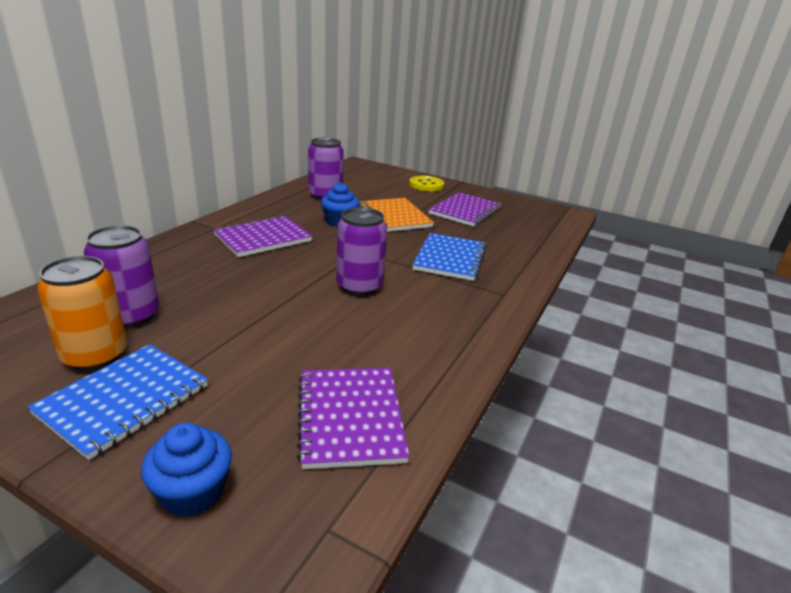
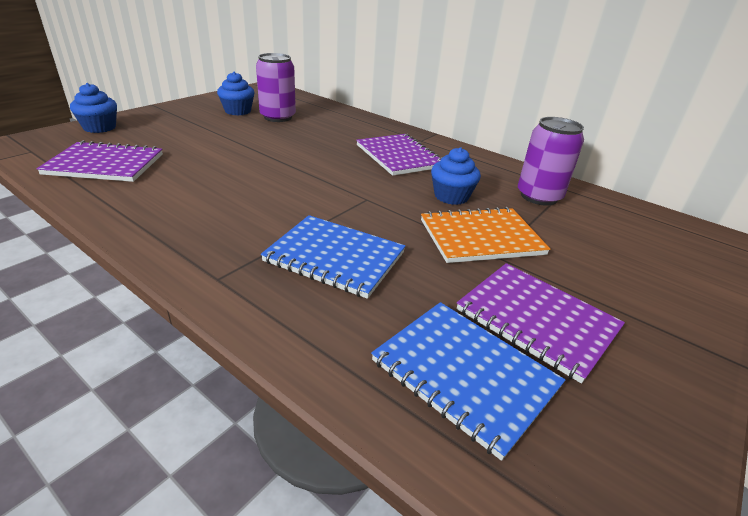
camera: 100 degrees right, 5 degrees up
blue notebook [27,344,208,460] -> blue notebook moved to [371,302,565,461]
orange can [37,256,127,371] -> blue cupcake [217,72,255,116]
purple can [336,207,387,296] -> none
yellow button [409,176,444,191] -> none

